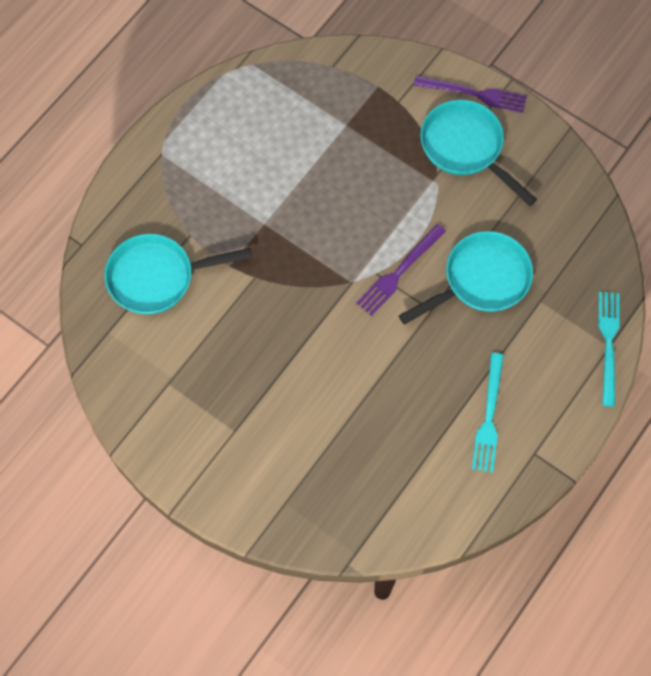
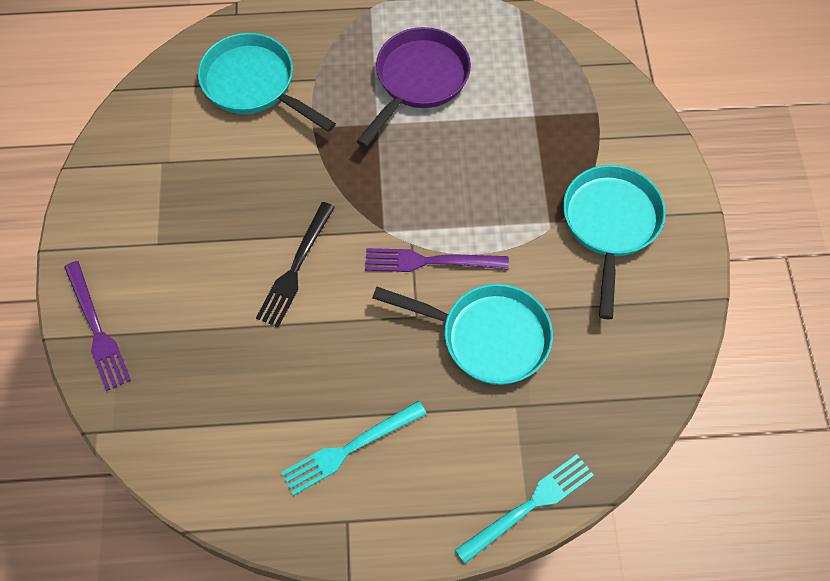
camera: 50 degrees right, 5 degrees down
purple fork [414,76,527,113] -> purple fork moved to [64,261,131,391]
none -> black fork [256,202,335,327]
none -> purple pan [356,27,471,147]

